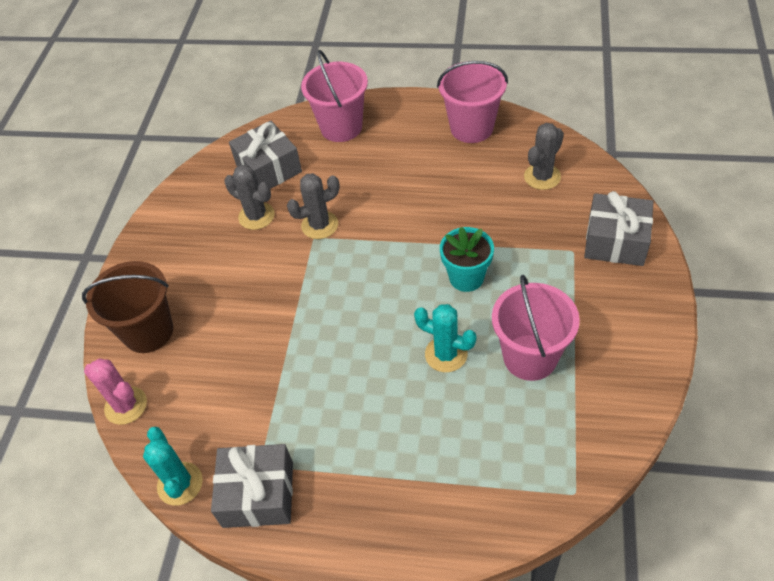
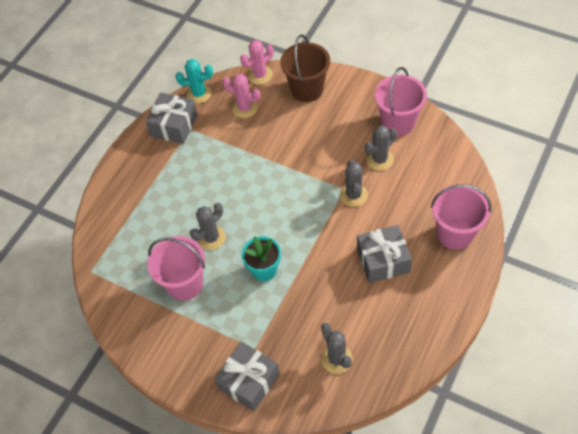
camera: 110 degrees right, 5 degrees up
grey gift [229,121,302,189] -> grey gift moved to [357,225,412,283]
turquoise cactus [414,304,477,372] -> grey cactus [190,203,226,250]
pink bucket [437,61,508,143] -> pink bucket moved to [375,67,427,136]
none -> pink cactus [222,74,260,118]

